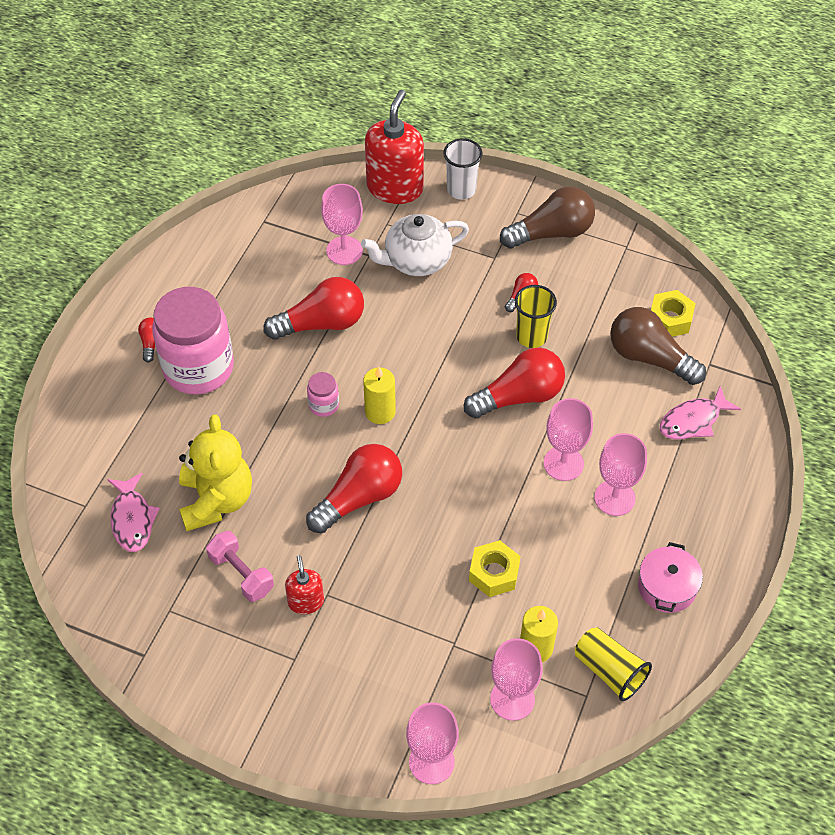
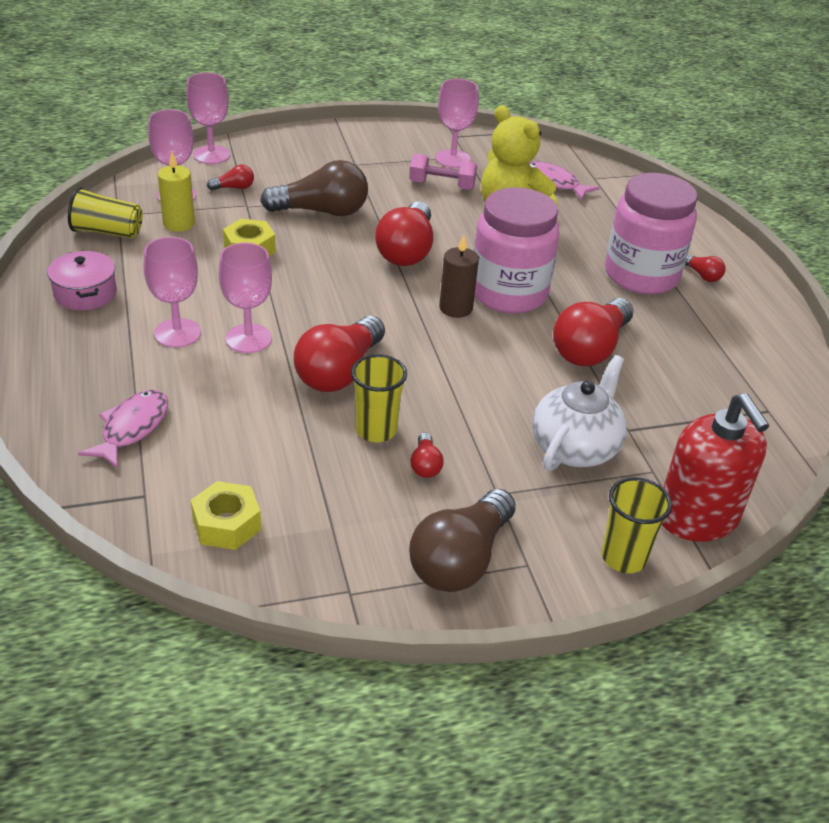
camera: 140 degrees right, 15 degrees down
red soap dispenser [285,555,324,614] -> none
pink jar [307,372,339,417] -> pink jar [474,187,560,314], size x2.38
pink goblet [321,184,363,265] -> pink goblet moved to [435,79,479,168]
yellow candle [363,366,396,424] -> brown candle [439,235,479,318]
white cup [443,138,483,200] -> yellow cup [601,477,672,573]
brown light bulb [610,307,706,385] -> brown light bulb moved to [260,160,368,216]
none -> red light bulb [207,165,254,190]

